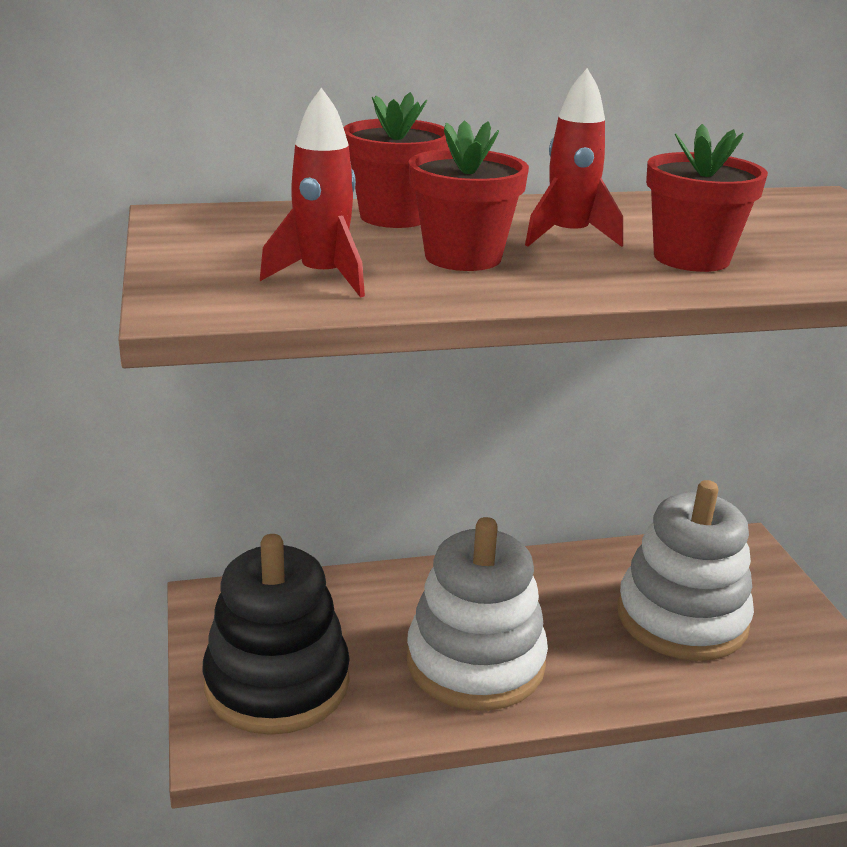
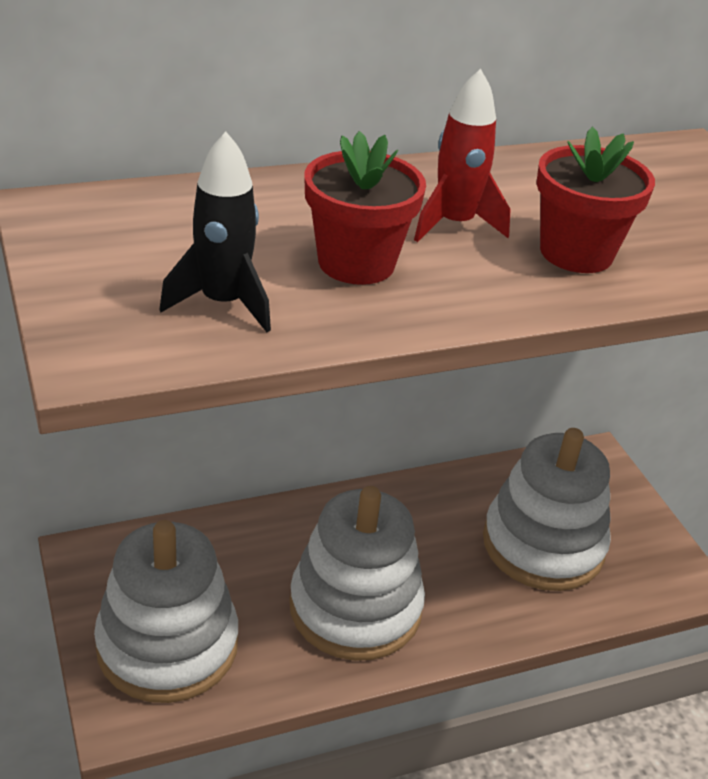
camera: 10 degrees left, 10 degrees up
black stacking toy [203,534,350,735] -> white stacking toy [94,520,238,703]
red rocket [260,88,365,298] -> black rocket [159,132,271,332]
red flower pot [343,92,449,228] -> none

